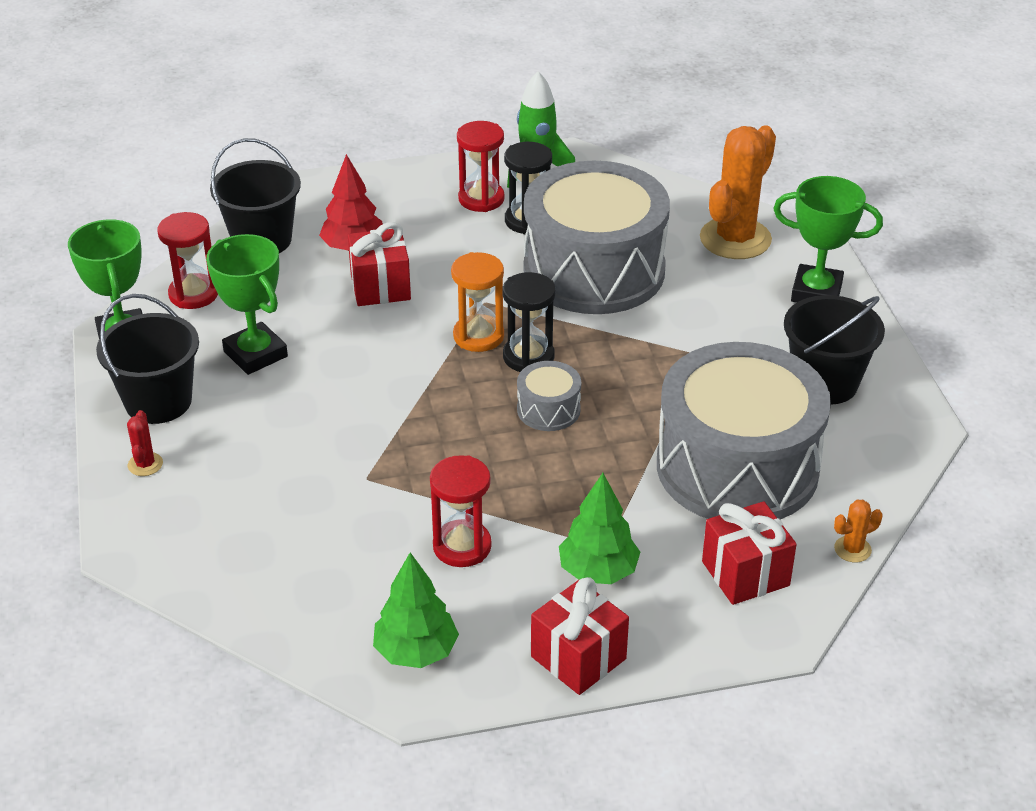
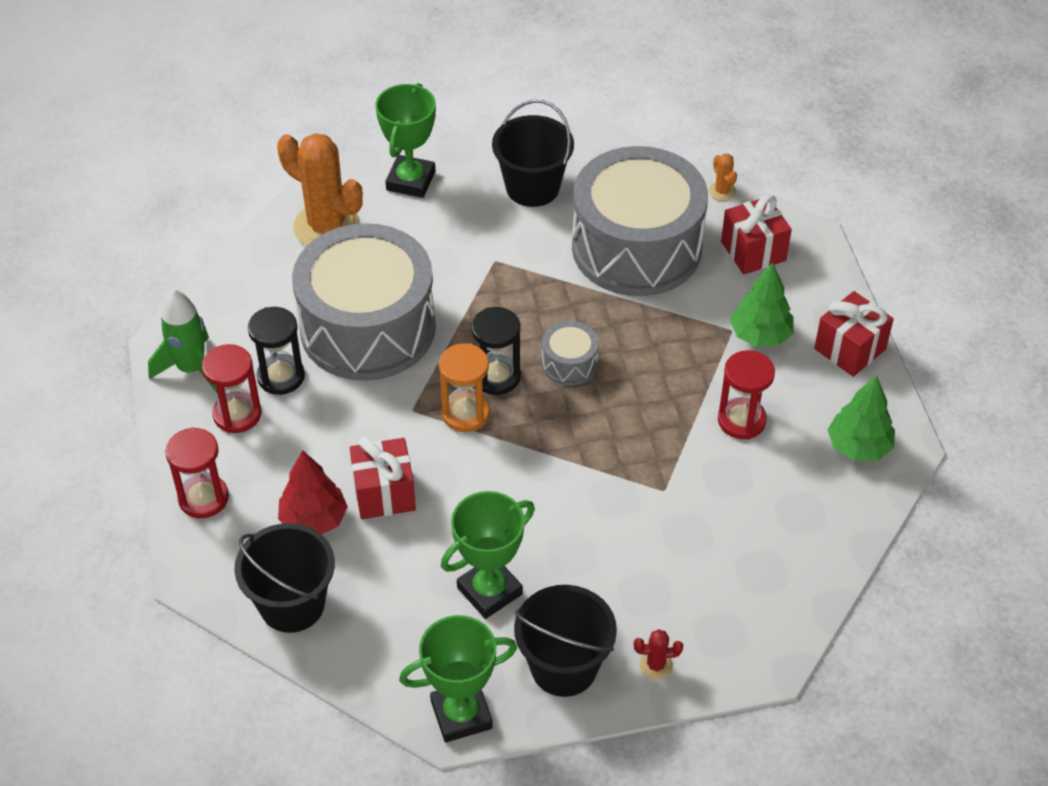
camera: 90 degrees left, 10 degrees up
red hourglass [157,212,218,309] -> red hourglass moved to [165,427,229,518]

